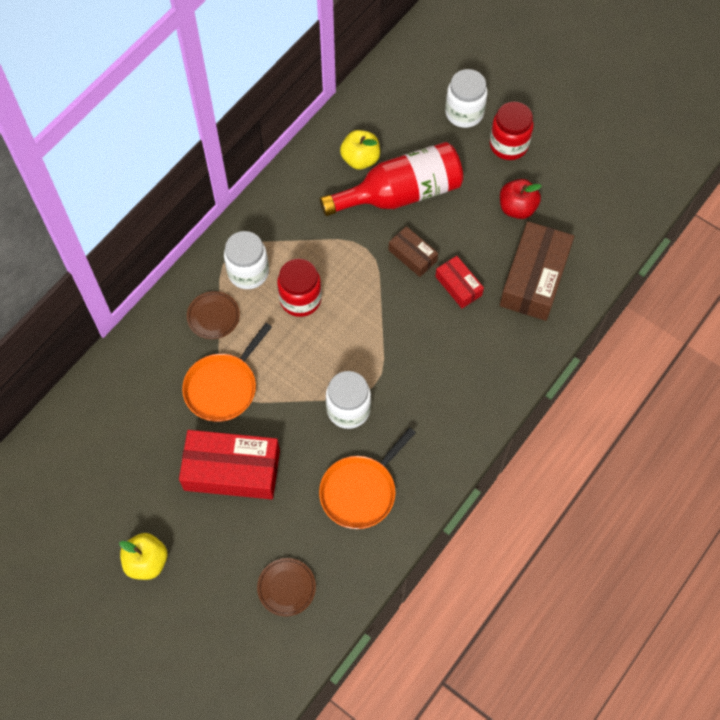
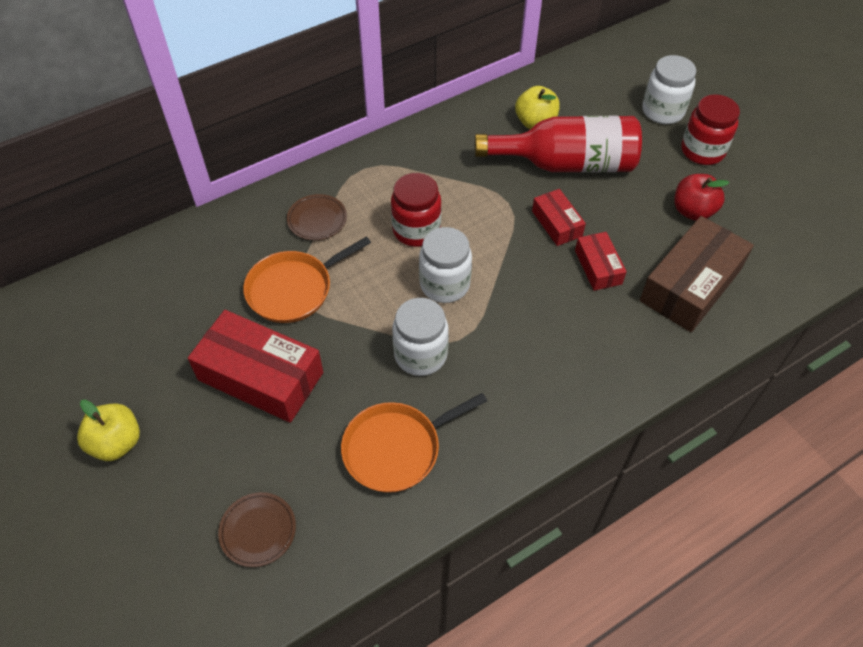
camera: 20 degrees right, 10 degrees down
white jar [224,231,269,289] -> white jar moved to [419,227,472,303]
brown box [388,226,438,277] -> red box [532,189,586,246]

